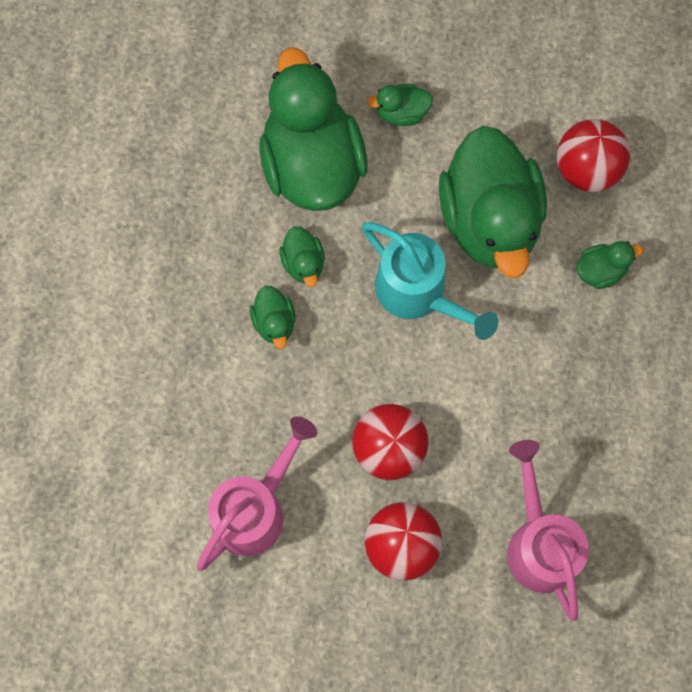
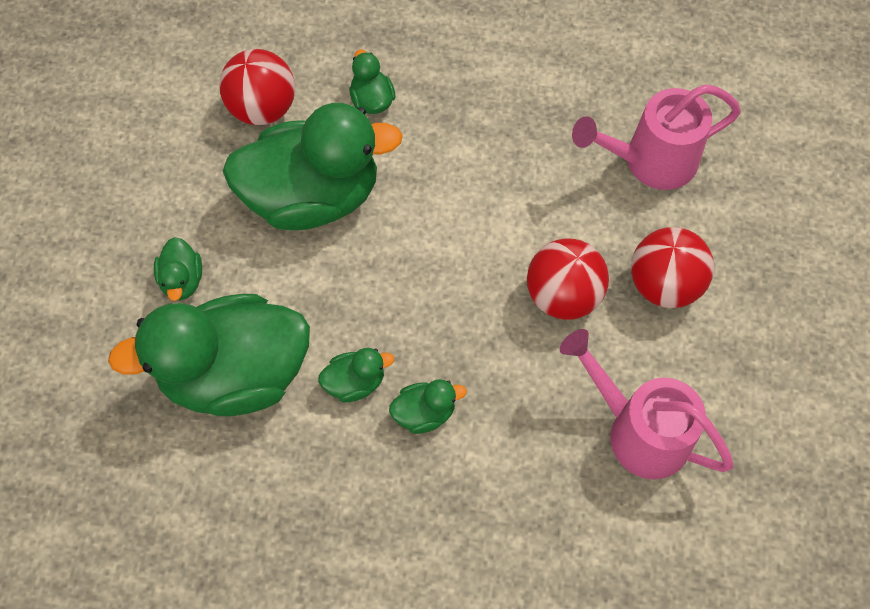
camera: 90 degrees left, 10 degrees down
turquoise watering can [362,222,498,340] -> none

